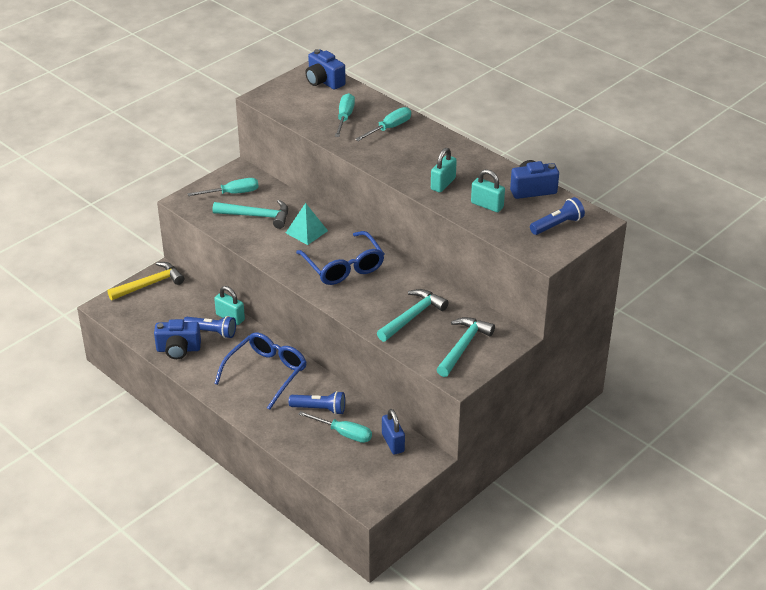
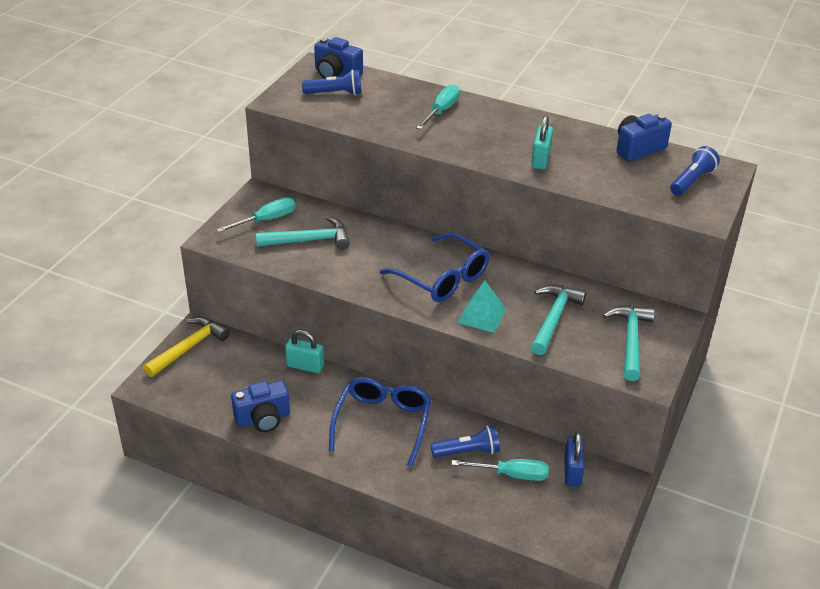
camera: 20 degrees left, 0 degrees up
blue flashlight [183,316,236,338] -> blue flashlight moved to [302,70,362,95]
turquoise pyramid [286,203,328,245] -> turquoise pyramid moved to [457,281,506,333]
turquoise screwdriver [335,93,355,137] -> none
blue padlock [382,409,405,455] -> blue padlock turned 45 degrees clockwise [564,431,585,487]
turquoise padlock [471,169,505,212] -> none

